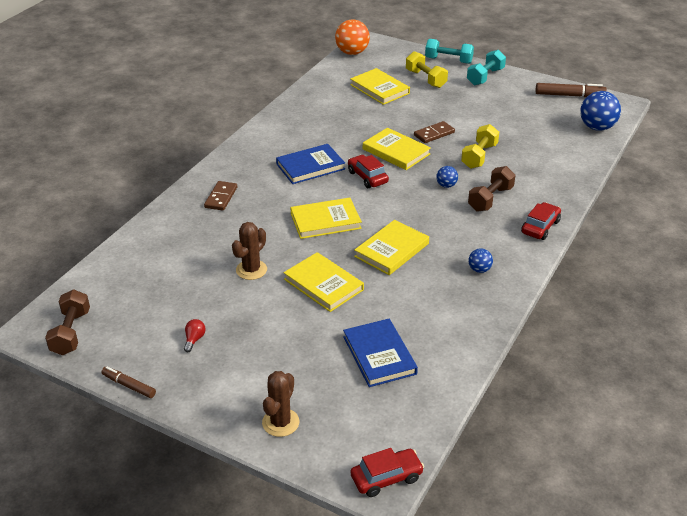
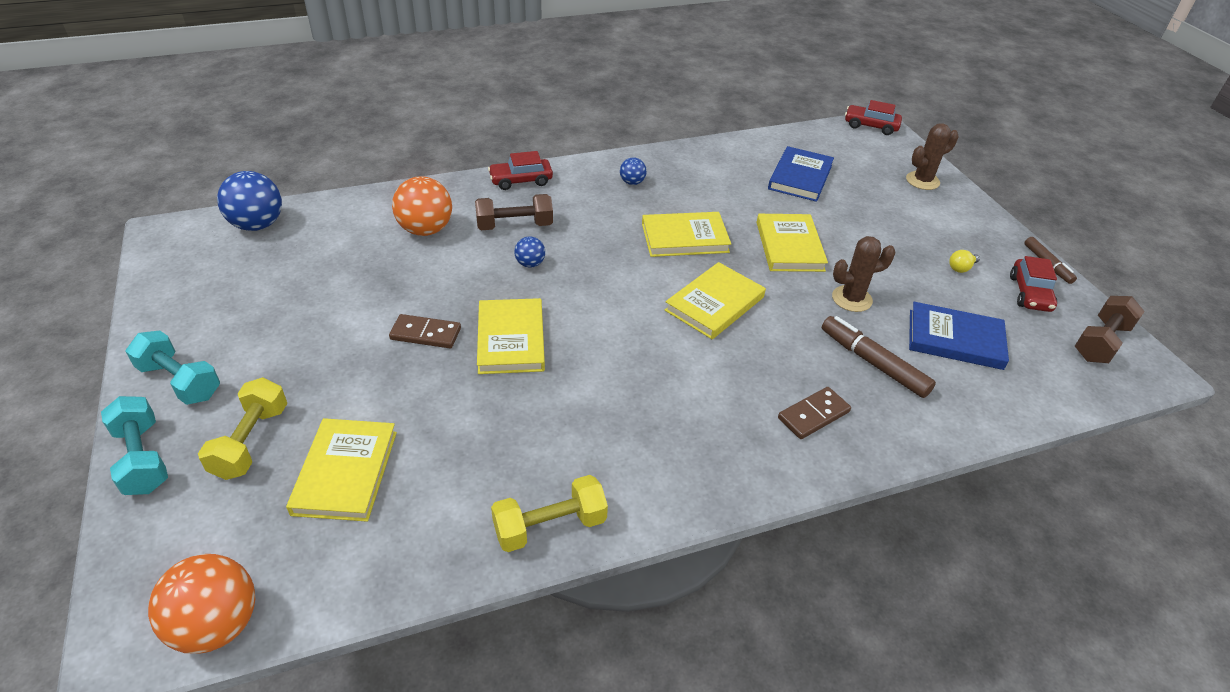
camera: 140 degrees left, 5 degrees up
red light bulb [184,319,206,352] -> yellow light bulb [949,250,980,273]
blue book [276,144,345,184] -> blue book moved to [909,302,1009,370]
yellow book [290,198,362,239] -> yellow book turned 75 degrees counterclockwise [665,262,766,339]
red car [348,155,389,188] -> red car moved to [1010,256,1057,312]
yellow dumbbell [461,124,499,169] -> yellow dumbbell moved to [491,475,608,552]
turquoise dumbbell [467,50,506,86] -> turquoise dumbbell turned 45 degrees clockwise [125,330,220,405]
brown marker [535,83,607,97] -> brown marker moved to [822,316,936,398]
none -> orange ball [392,176,452,236]

